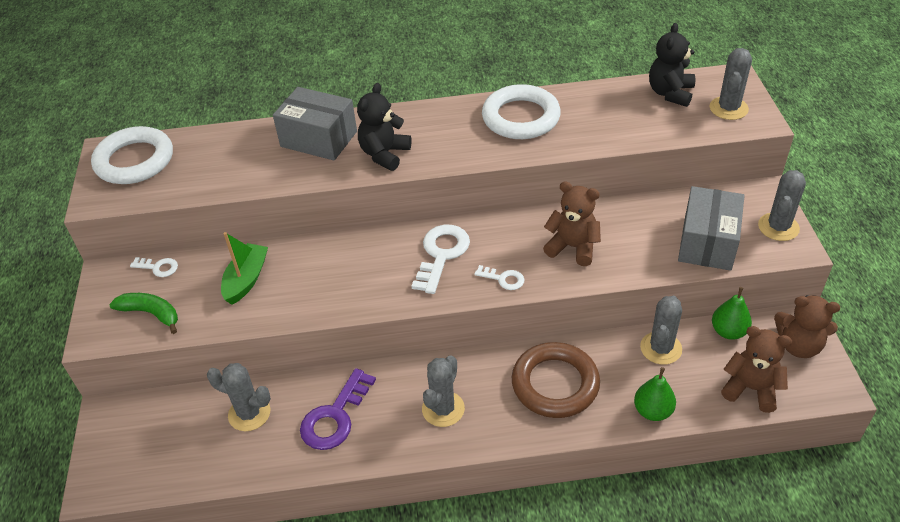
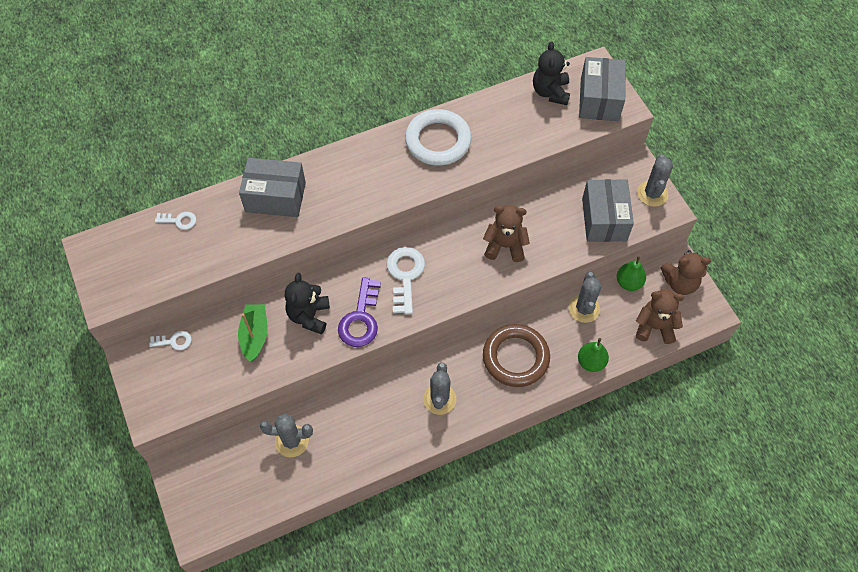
camera: 20 degrees left, 15 degrees up
white ring [91,126,173,184] -> none
green banana [109,293,178,334] -> none
purple key [300,368,376,450] -> purple key moved to [338,277,381,347]
black teddy bear [357,83,411,171] -> black teddy bear moved to [285,273,330,335]
white key [474,265,524,290] -> white key moved to [155,212,196,230]
grey cactus [710,48,752,120] -> grey box [579,57,626,121]

